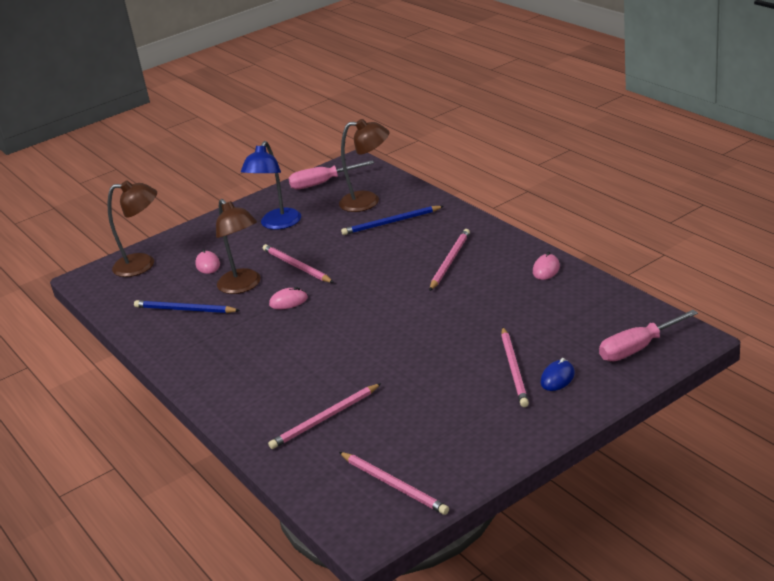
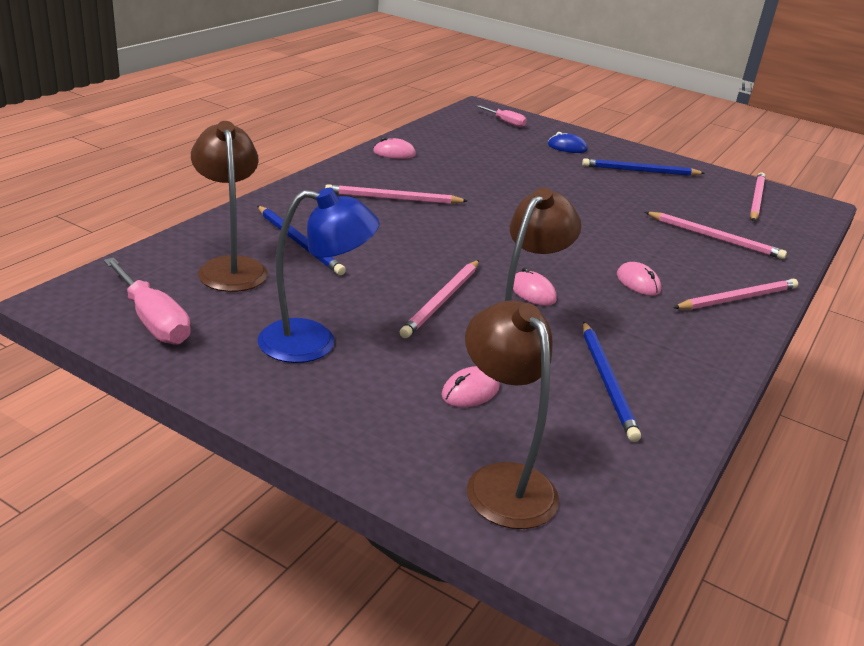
camera: 120 degrees left, 0 degrees up
pink pencil [501,327,529,407] -> pink pencil moved to [673,279,798,310]
pink screwdriver [599,310,698,361] -> pink screwdriver [476,105,527,127], size x0.60
none -> blue pencil [582,158,705,176]
none -> pink mouse [617,262,661,296]

